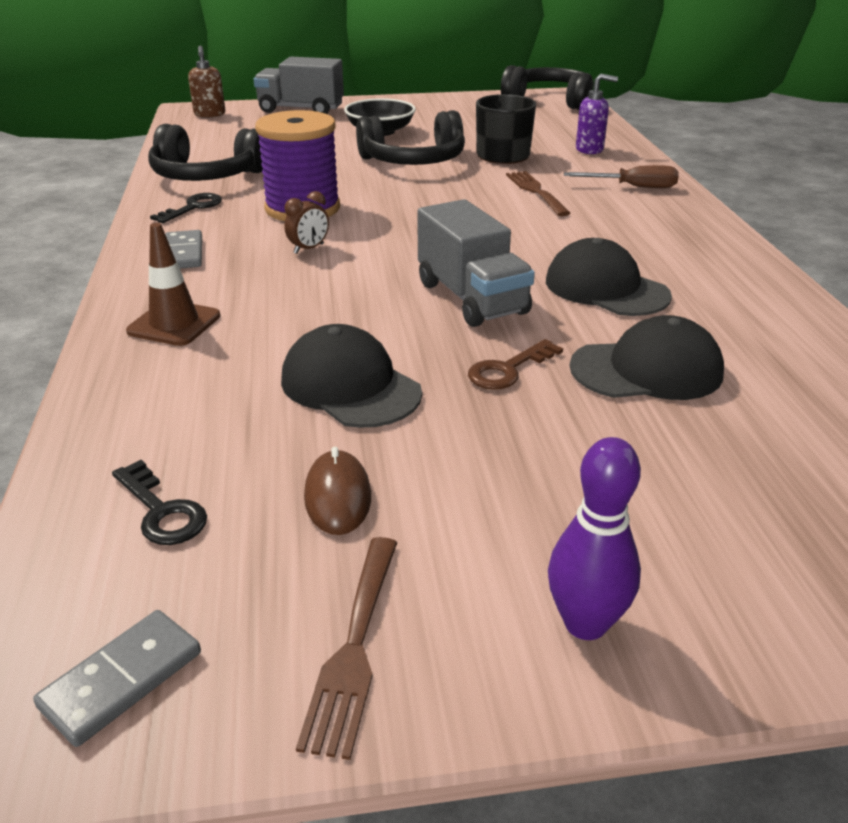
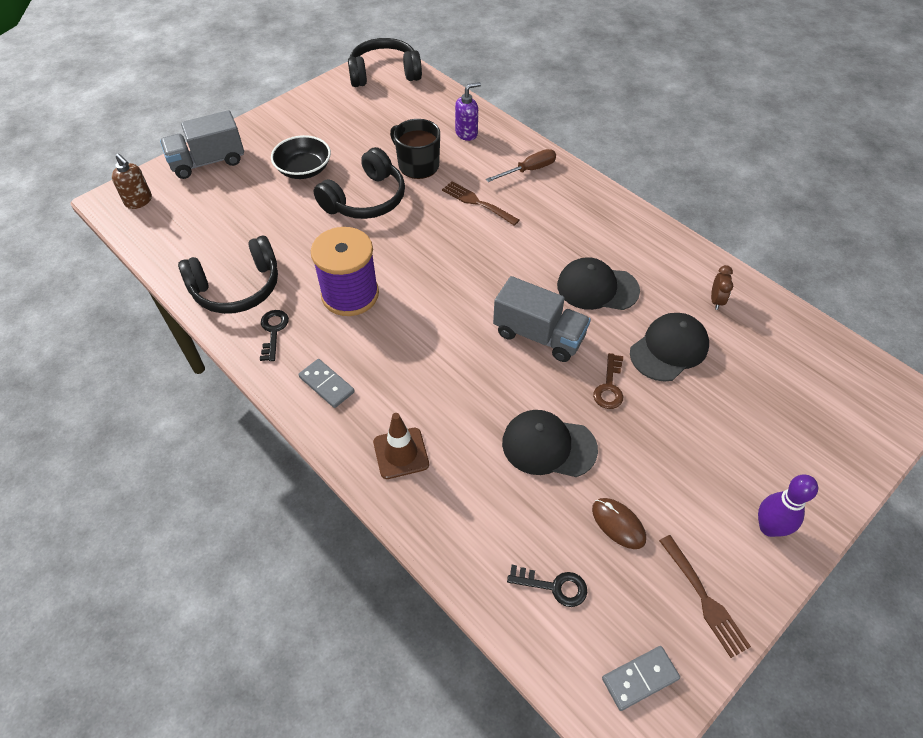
camera: 35 degrees left, 20 degrees up
grey domino [33,610,201,747] -> grey domino turned 60 degrees clockwise [602,646,680,711]
brown clock [284,191,329,254] -> brown clock moved to [711,265,733,310]

